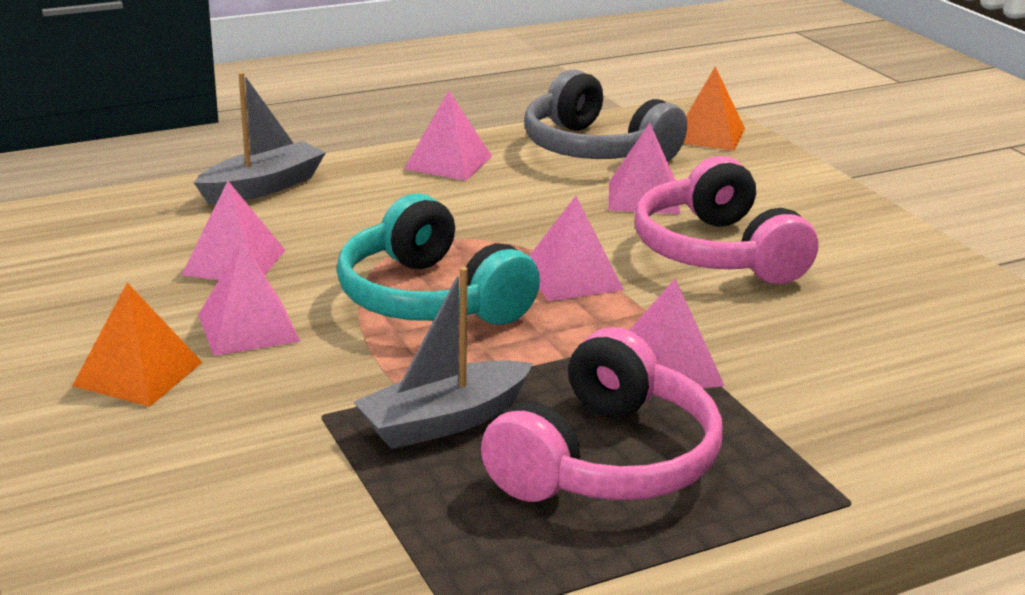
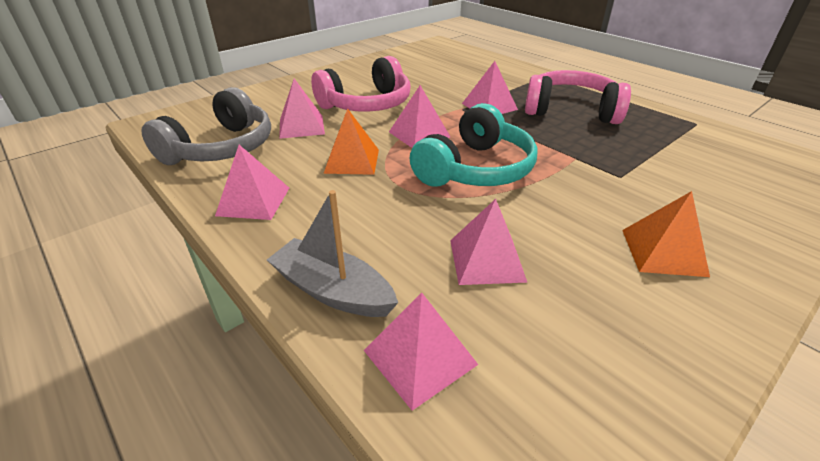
camera: 105 degrees left, 10 degrees up
pink pyramid [198,241,301,356] -> pink pyramid moved to [364,292,478,411]
grey boat [353,267,533,449] -> none
orange pyramid [683,66,745,151] -> orange pyramid moved to [323,108,379,175]

